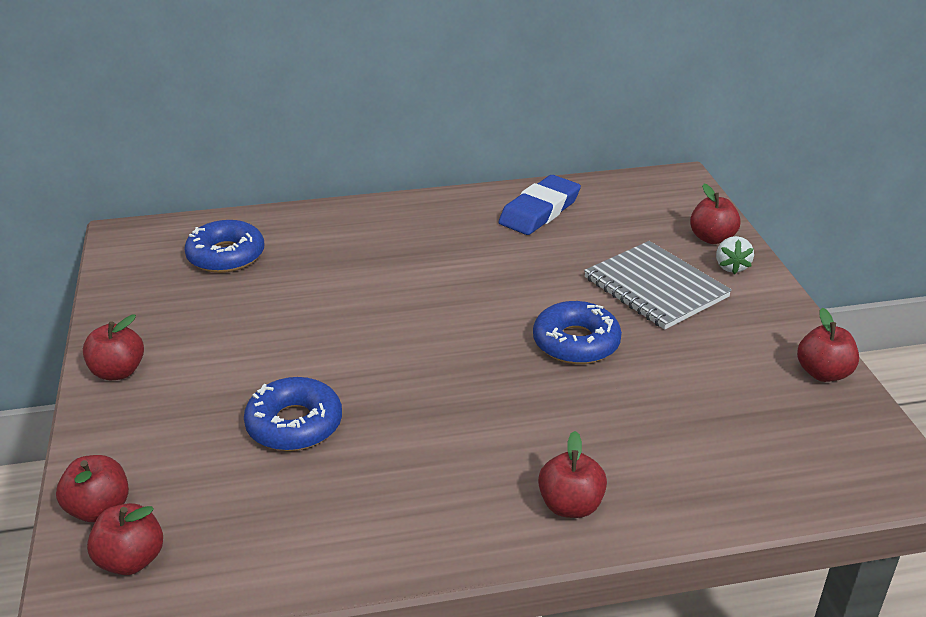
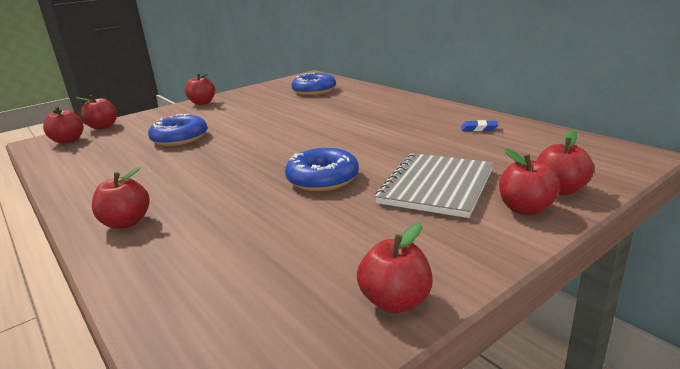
camera: 65 degrees right, 10 degrees down
blue eraser [499,175,581,235] -> blue eraser [461,120,498,131], size x0.45
white strawberry [716,236,754,274] -> red apple [499,148,560,215]

